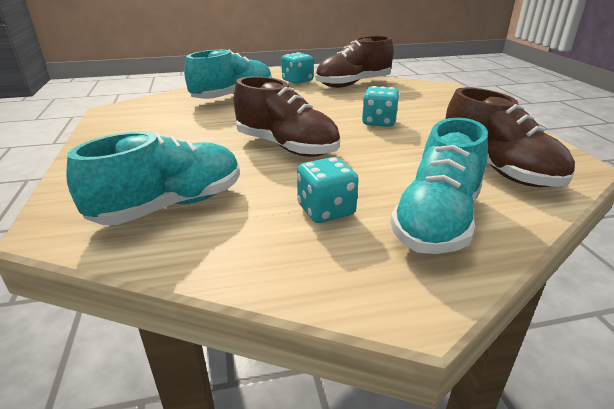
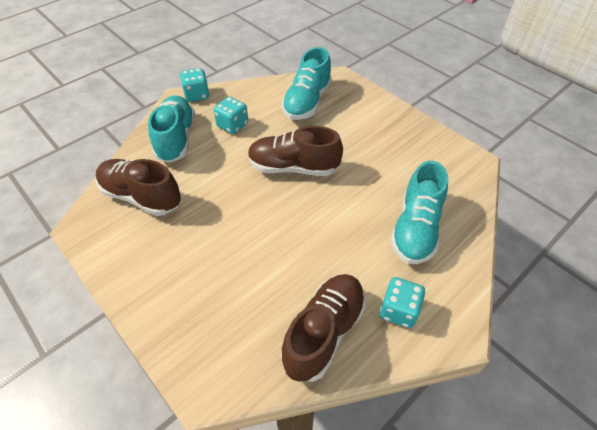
camera: 150 degrees right, 20 degrees up
turquoise dice [362,86,399,127] -> turquoise dice moved to [180,68,209,102]

